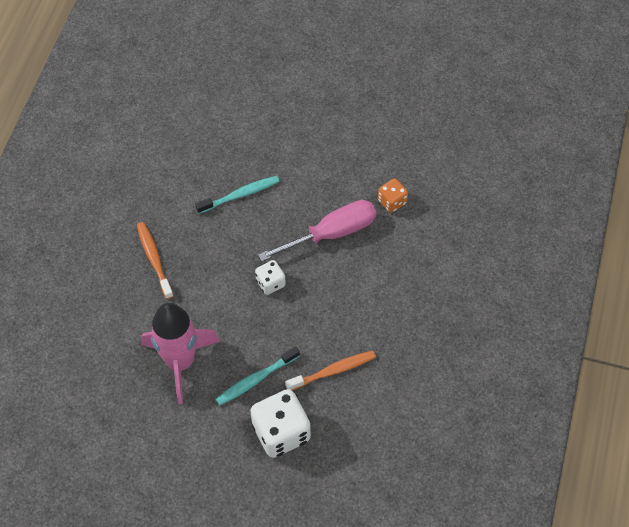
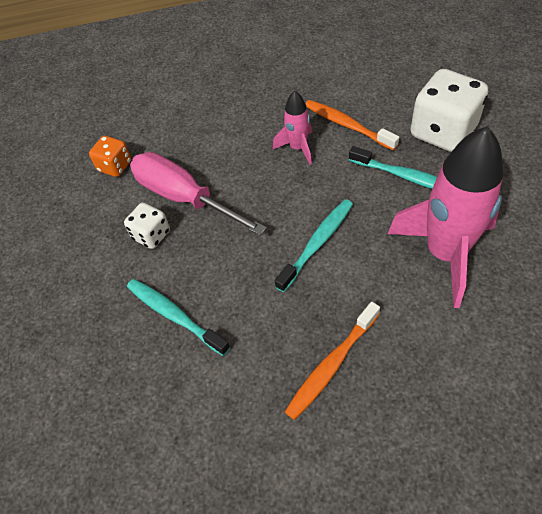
camera: 110 degrees left, 5 degrees down
white dice [255,260,286,295] -> white dice moved to [124,203,170,249]
none -> pink rocket [273,91,312,165]
none -> turquoise toothbrush [275,199,353,292]

